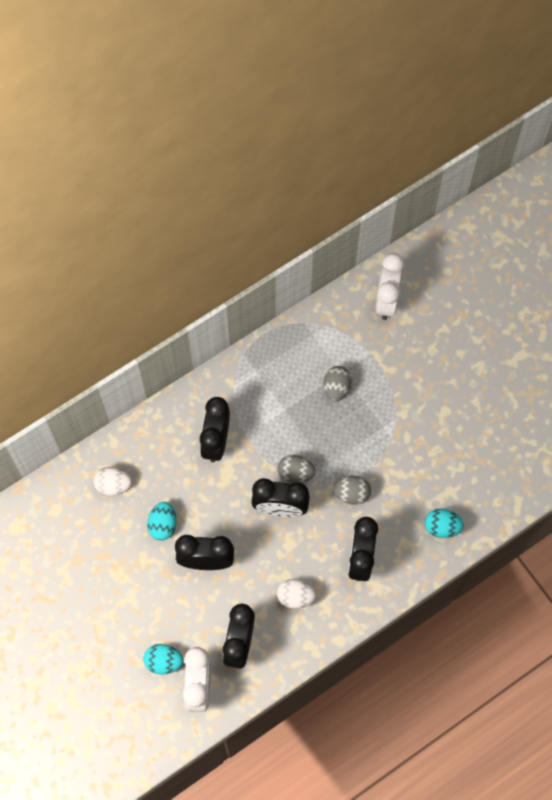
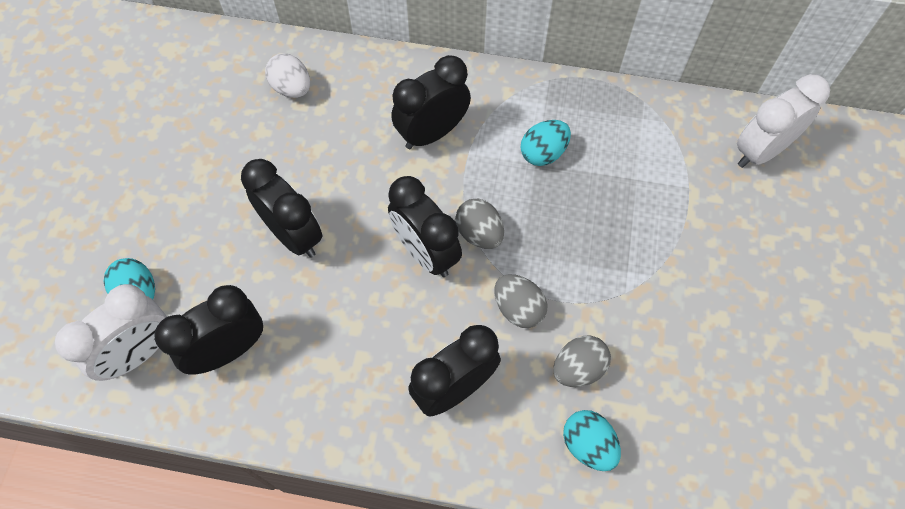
camera: 45 degrees right, 5 degrees down
turquoise egg [147,502,177,540] -> turquoise egg moved to [521,120,571,166]
white egg [277,579,316,609] -> none
grey egg [323,366,352,402] -> grey egg moved to [553,336,611,387]

